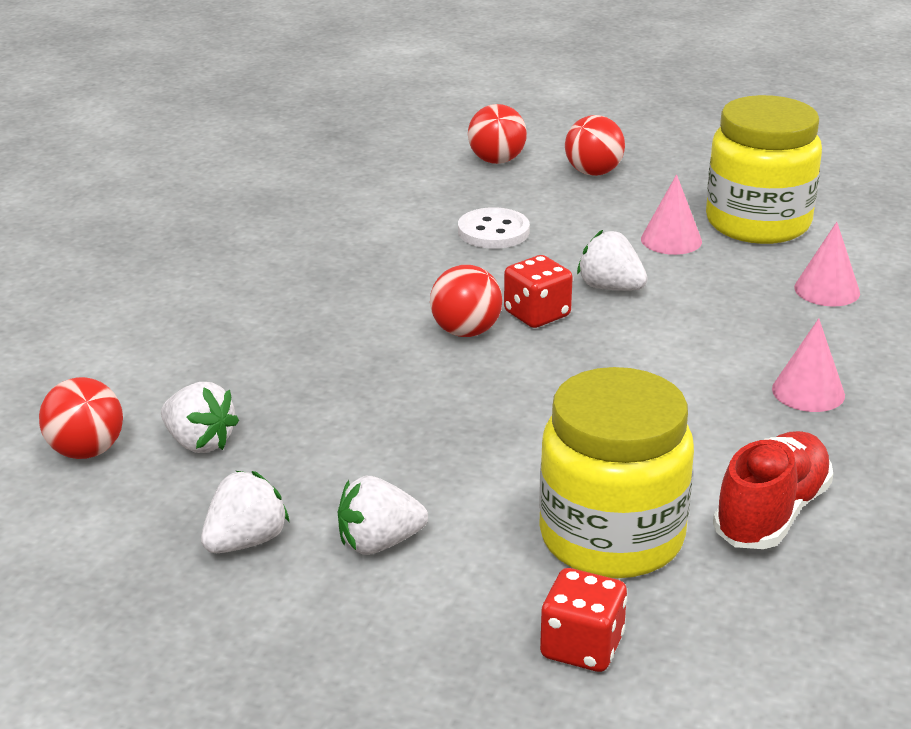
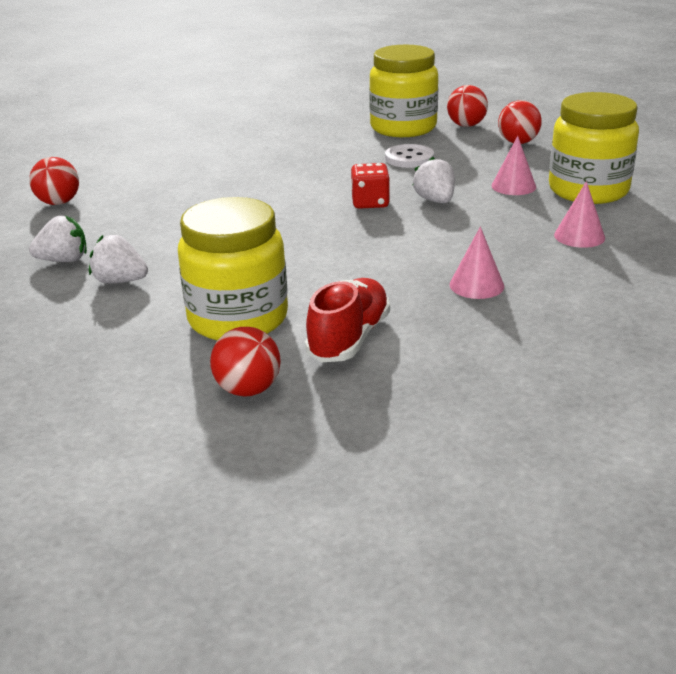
camera: 35 degrees right, 0 degrees up
white strawberry [161,382,239,453] -> none
red ball [430,265,502,337] -> red ball moved to [210,327,281,397]
red dice [540,568,627,672] -> none
red shoe [713,431,833,549] -> red shoe turned 45 degrees counterclockwise [305,278,390,362]
none -> yellow jar [369,45,438,137]

